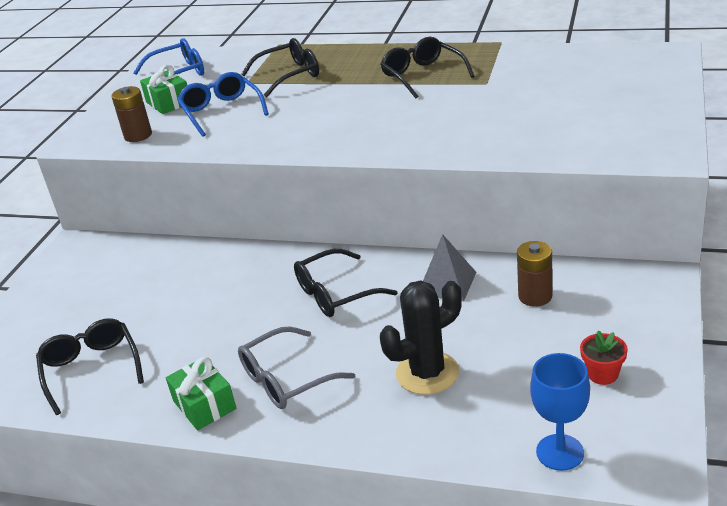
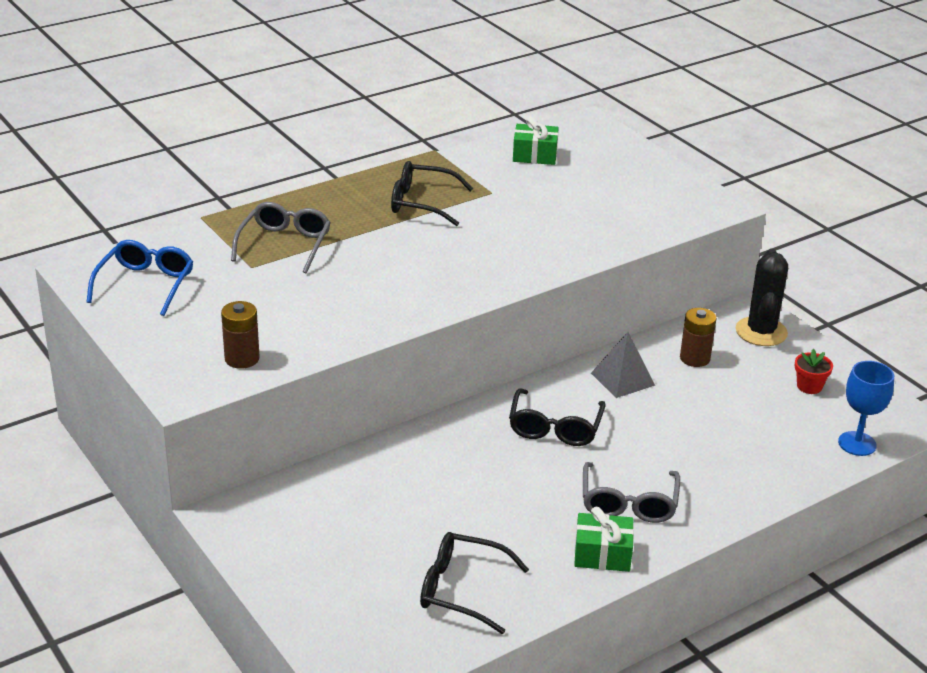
camera: 55 degrees left, 0 degrees up
green gift [140,65,187,114] -> green gift moved to [513,117,559,165]
blue glasses [177,72,269,137] -> none
black glasses [241,38,319,97] -> grey glasses [231,202,331,273]
black cactus [380,281,462,395] -> black cactus moved to [736,249,788,346]

